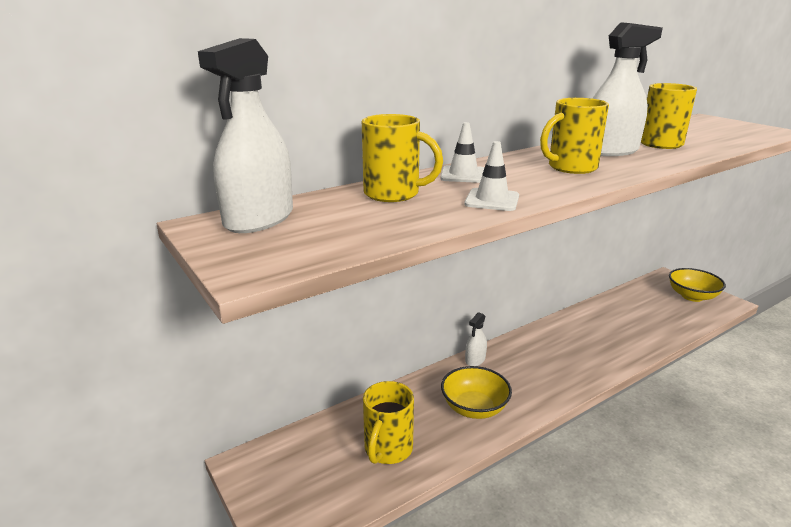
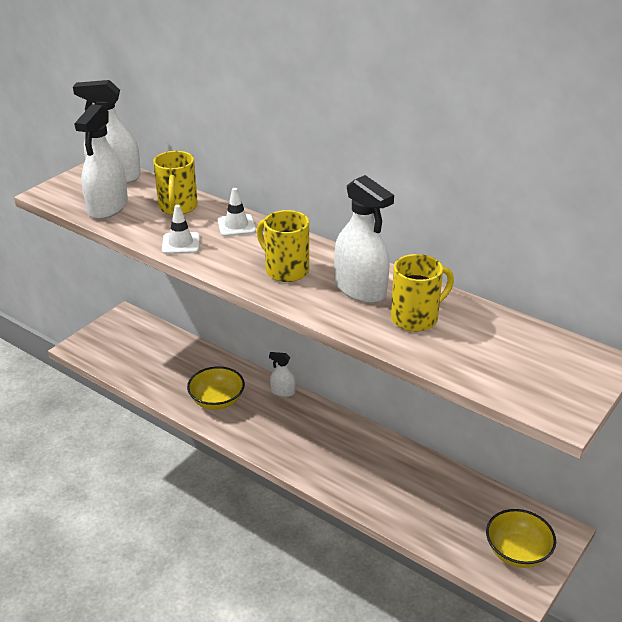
camera: 70 degrees right, 10 degrees up
yellow mug [363,381,414,464] -> none
none -> white spray bottle [74,104,128,219]

